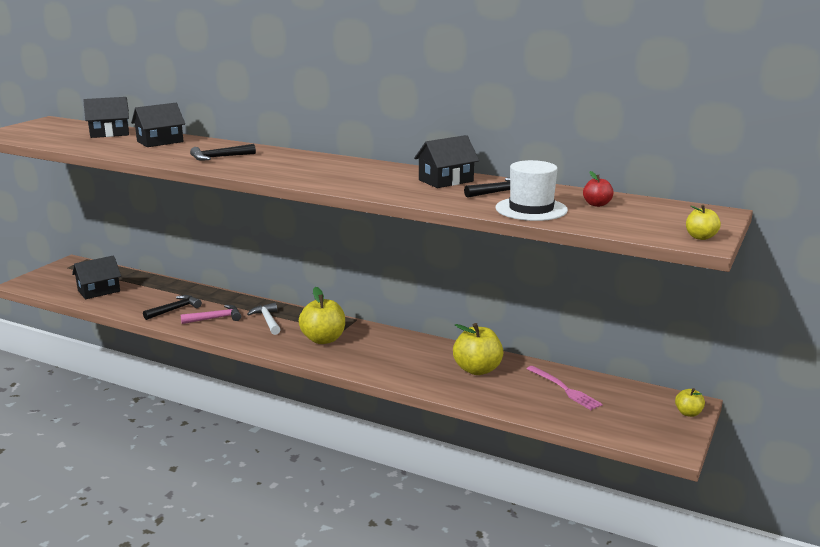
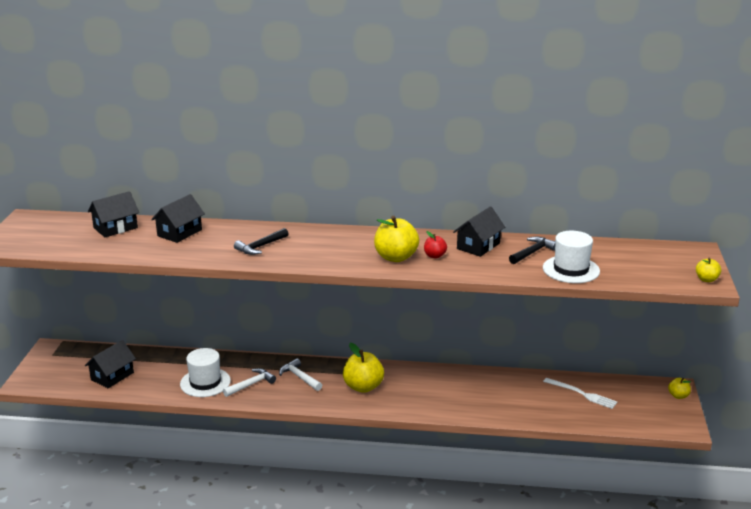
camera: 20 degrees left, 5 degrees up
black hammer [143,295,202,320] -> white hat [180,348,231,397]
pink hammer [181,305,241,324] -> white hammer [223,368,276,397]
yellow apple [453,323,503,375] -> yellow apple moved to [374,216,419,262]
pink fork [527,366,603,410] -> white fork [543,378,617,409]
red apple [583,171,614,207] -> red apple moved to [424,231,447,258]

